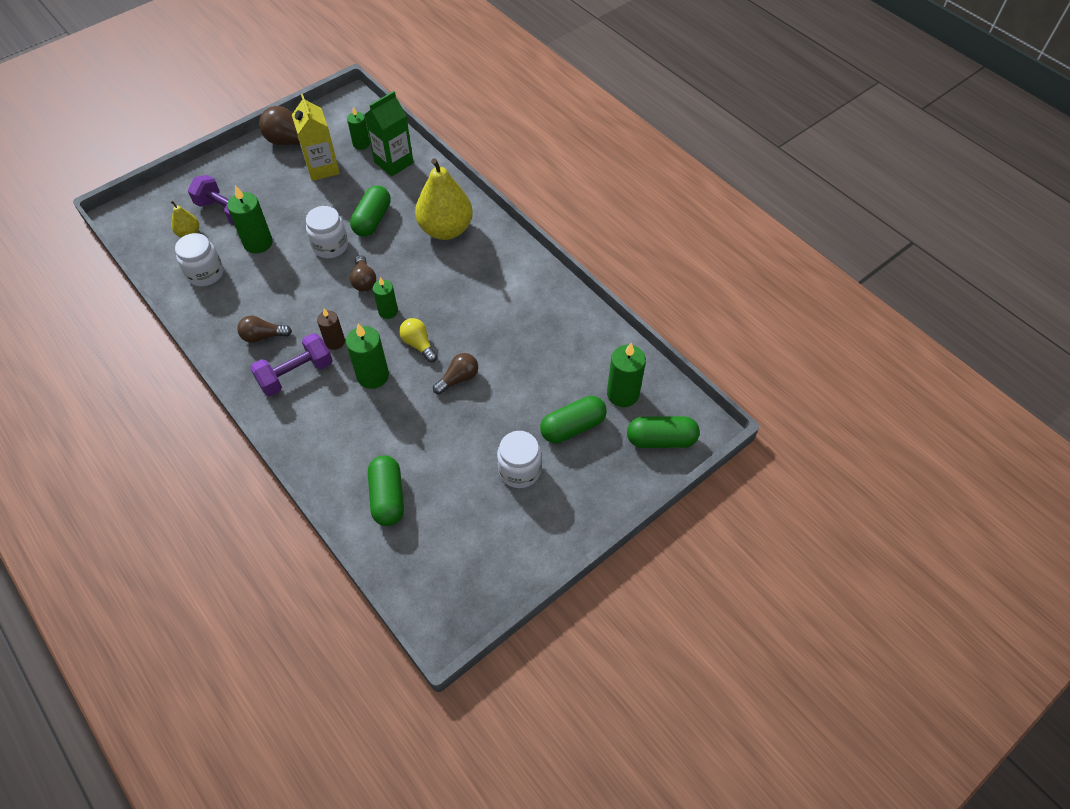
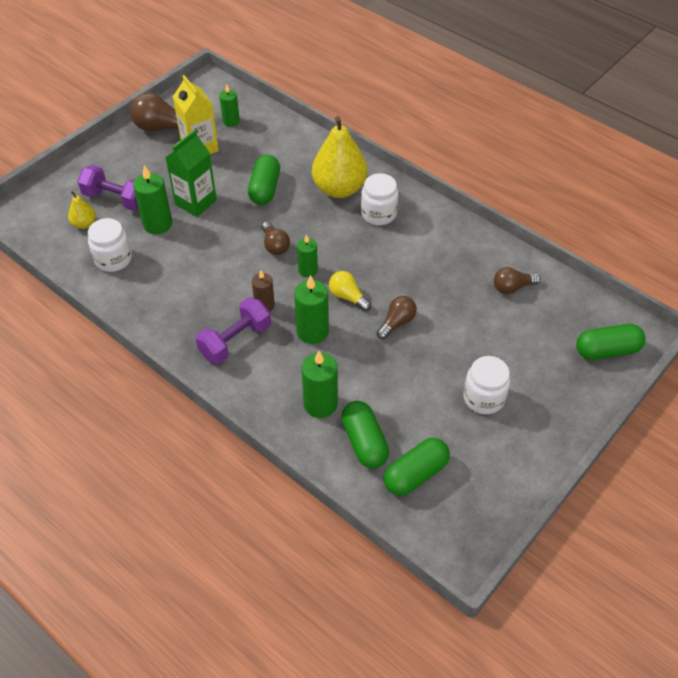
camera: 10 degrees left, 5 degrees down
brown light bulb [237,316,292,343] -> brown light bulb moved to [494,267,541,294]
white jar [306,206,348,258] -> white jar moved to [361,173,398,225]
green carton [365,91,414,176] -> green carton moved to [165,130,217,217]
green capsule [540,396,607,443] -> green capsule moved to [384,438,450,496]
green candle [607,343,646,407] -> green candle moved to [302,351,338,418]

